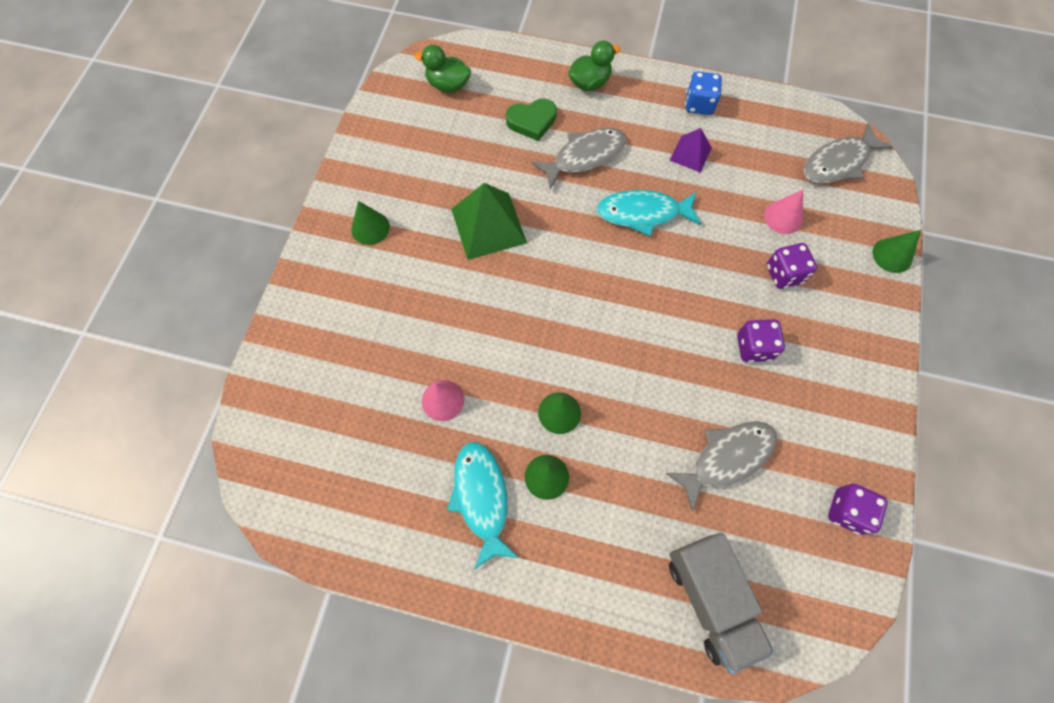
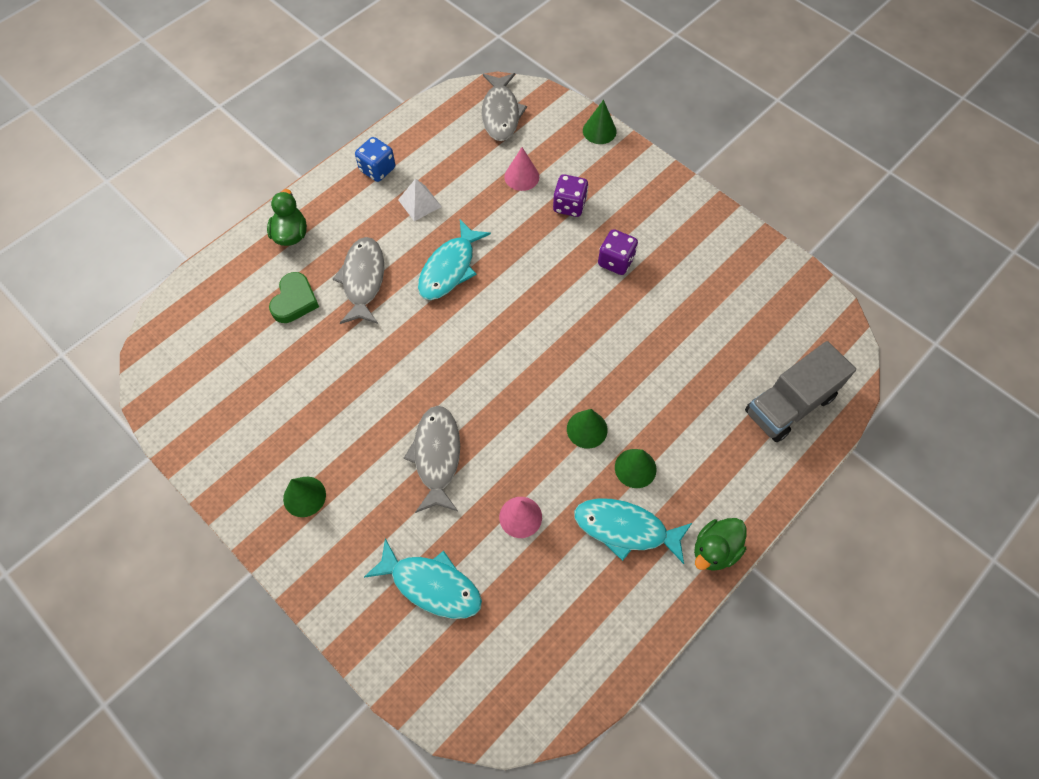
camera: 60 degrees left, 5 degrees down
green duck [415,45,471,92] -> green duck moved to [694,518,747,571]
green pyramid [451,183,527,260] -> none
grey fish [665,421,777,512] -> grey fish moved to [404,406,460,513]
grey truck [669,533,775,674] -> grey truck turned 135 degrees clockwise [745,341,856,442]
purple pyramid [670,128,712,172] -> white pyramid [398,178,442,221]
purple dice [828,483,888,535] -> none
none -> turquoise fish [364,538,482,619]

